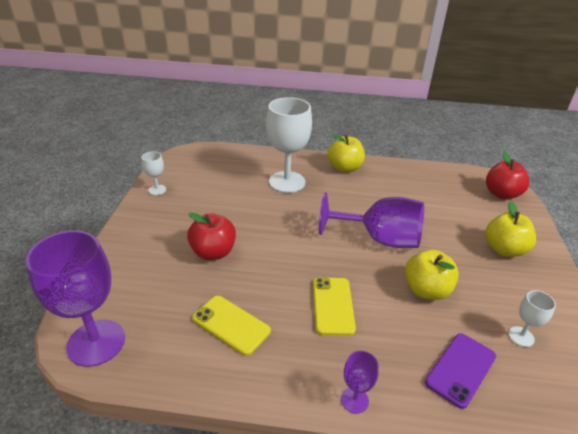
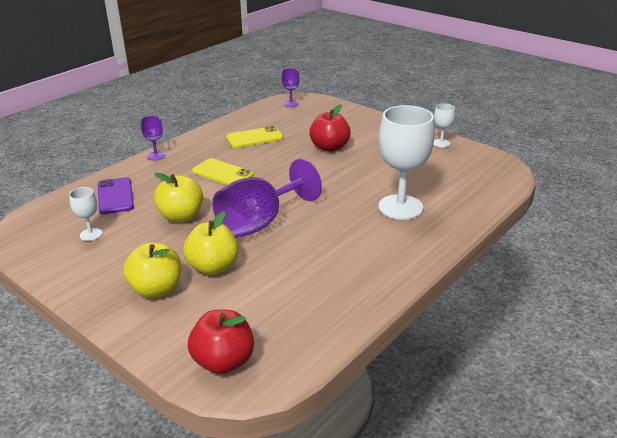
camera: 125 degrees right, 5 degrees down
purple goblet [26,230,125,367] -> purple goblet [281,68,300,107], size x0.46
yellow apple [327,134,365,173] -> yellow apple moved to [183,211,238,275]

